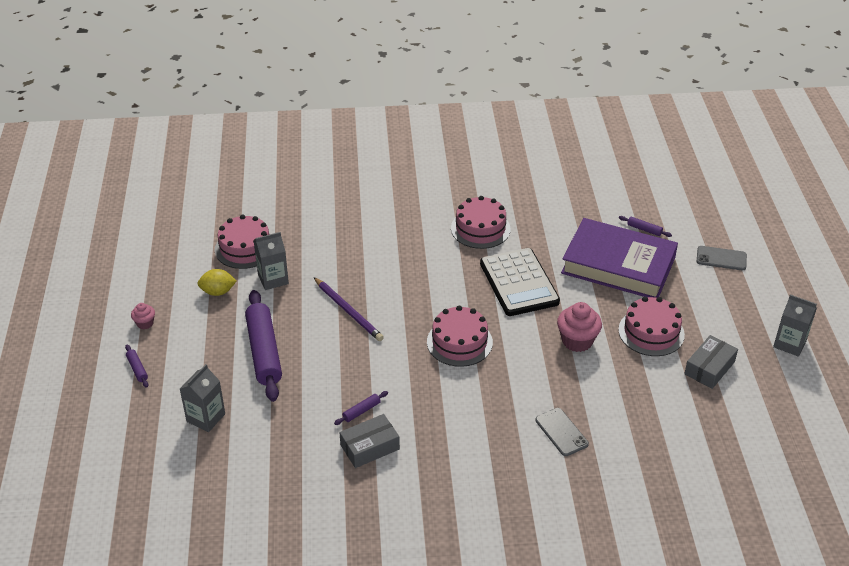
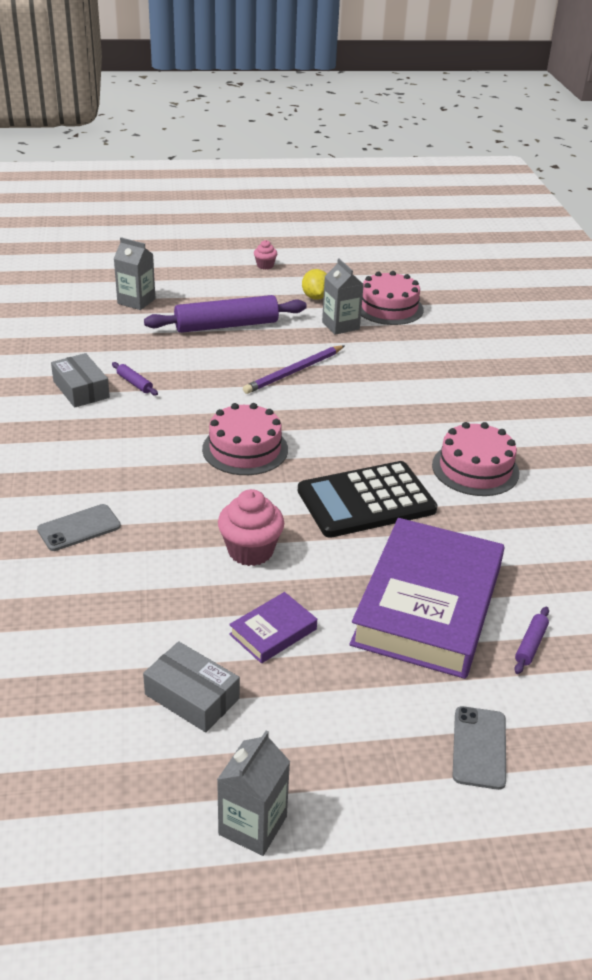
camera: 85 degrees right, 5 degrees down
purple rolling pin [125,344,148,388] -> none
pink cake [618,297,685,356] -> purple book [229,592,317,663]

